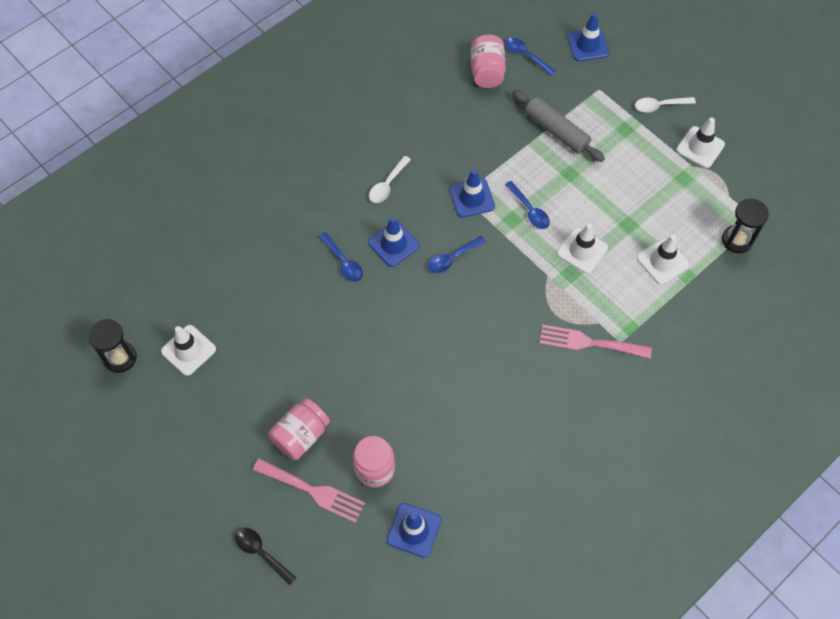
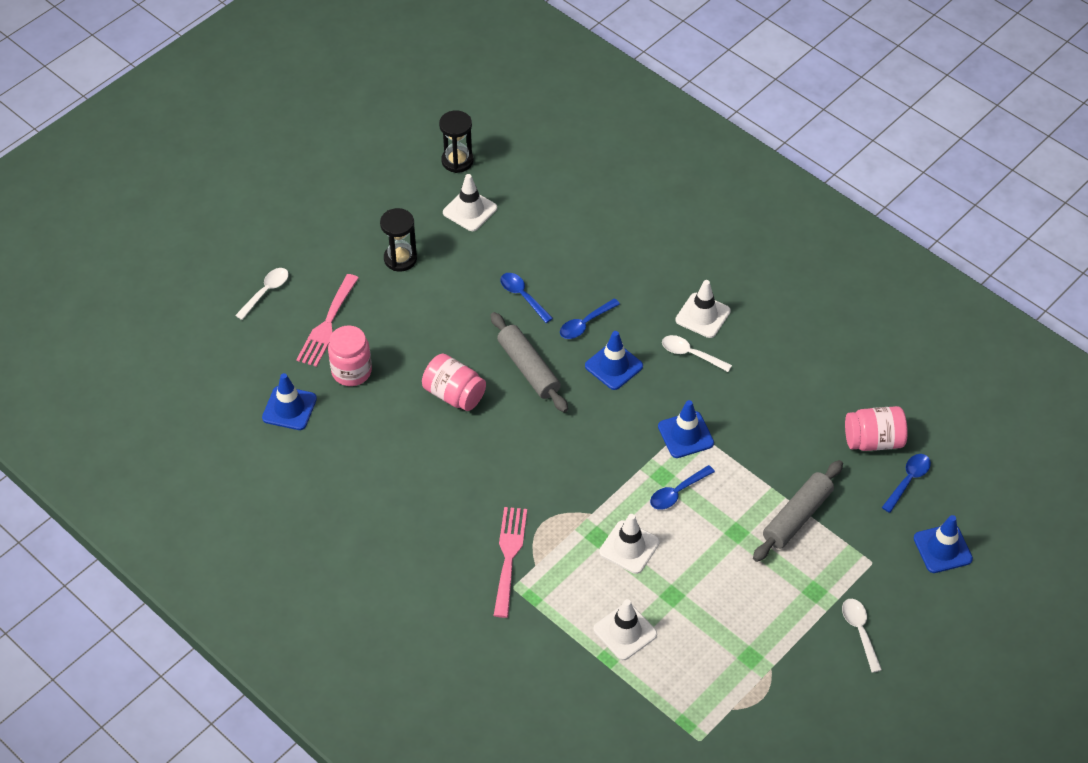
camera: 85 degrees right, 10 degrees down
black spoon [235,528,297,585] -> white spoon [235,268,289,320]
pink jar [268,398,330,460] -> pink jar moved to [422,354,486,411]
blue spoon [428,236,486,273] -> blue spoon moved to [500,273,553,323]
white traffic cone [676,117,725,168] -> white traffic cone moved to [675,280,731,338]
black hourglass [722,198,769,253] -> black hourglass moved to [380,208,417,271]
none -> grey rolling pin [491,312,568,412]

